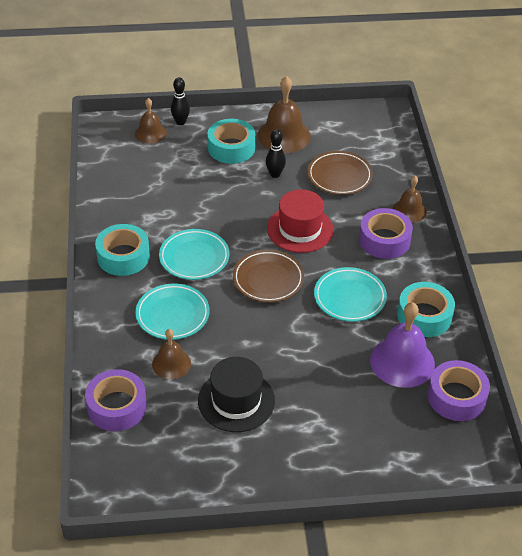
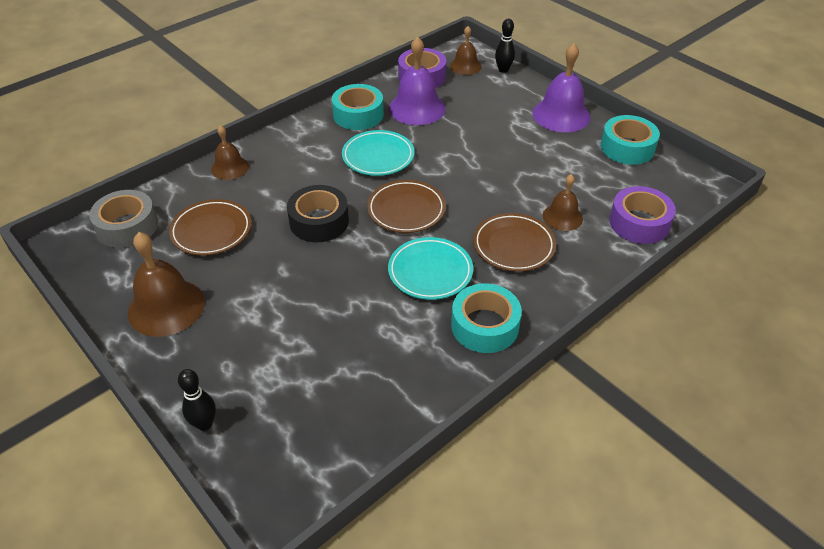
camera: 125 degrees left, 0 degrees up
brown bell [135,98,167,144] -> brown bell moved to [450,26,482,75]
turquoise plate [135,284,210,340] -> brown plate [473,213,556,272]
black hat [198,357,275,432] -> none
turquoise tape [208,119,255,164] -> turquoise tape moved to [601,115,660,165]
black bowling pin [266,129,286,178] -> black bowling pin moved to [495,18,515,73]
red hat [267,189,334,253] -> black tape [287,185,349,242]
purple tape [359,208,413,259] -> none
none -> grey tape [89,190,158,248]
none -> purple bell [533,43,591,132]

